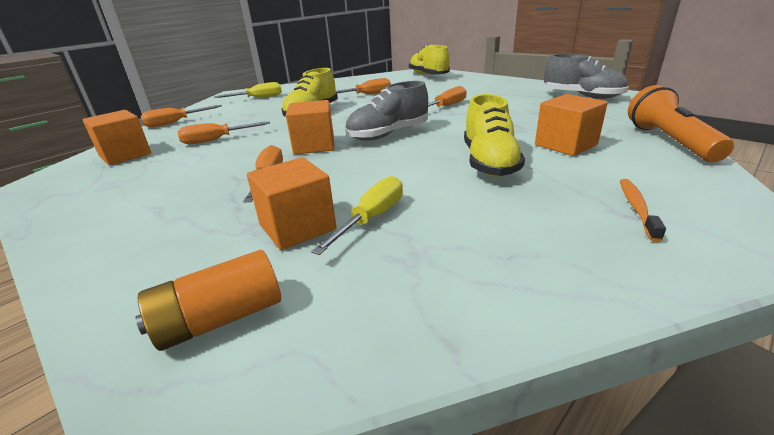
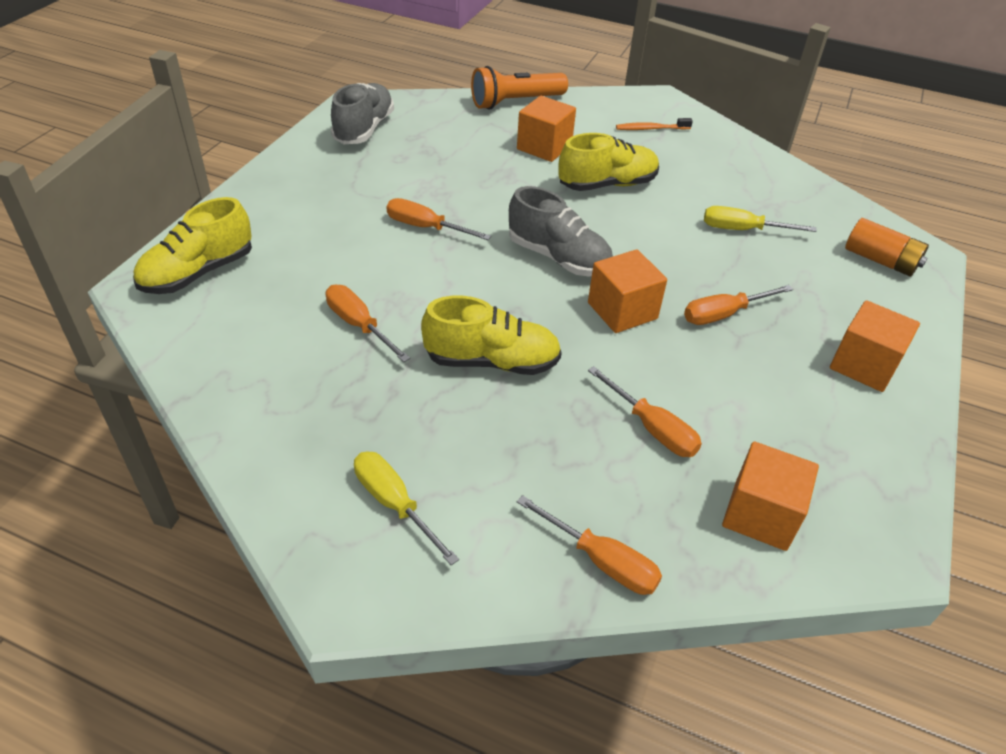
camera: 115 degrees left, 15 degrees up
orange cube [247,157,336,250] -> orange cube moved to [830,300,920,392]

